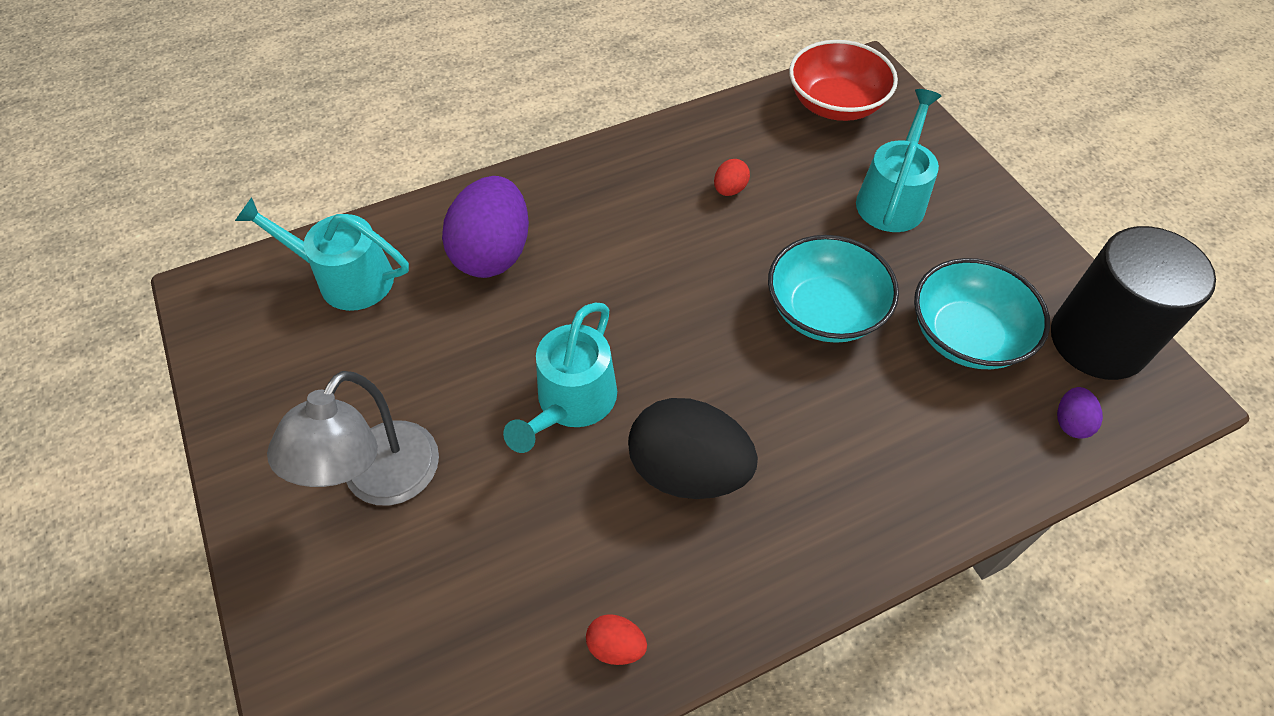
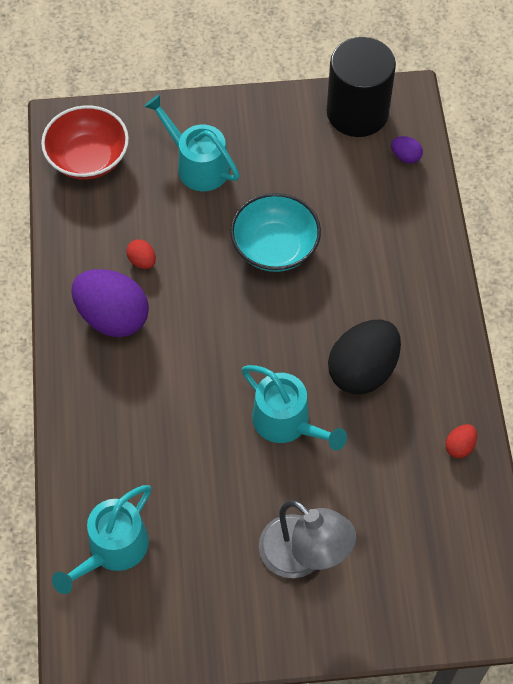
camera: 70 degrees left, 5 degrees up
purple egg [442,176,529,278] -> purple egg moved to [71,269,149,337]
turquoise bowl [914,258,1050,369] -> none

